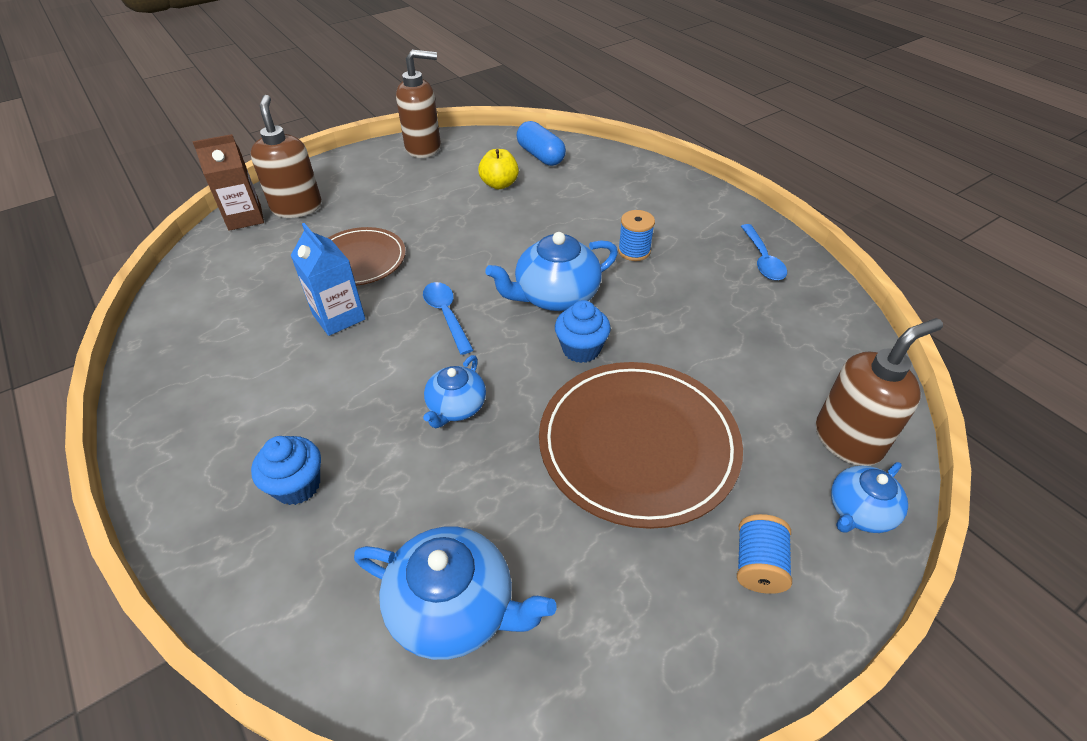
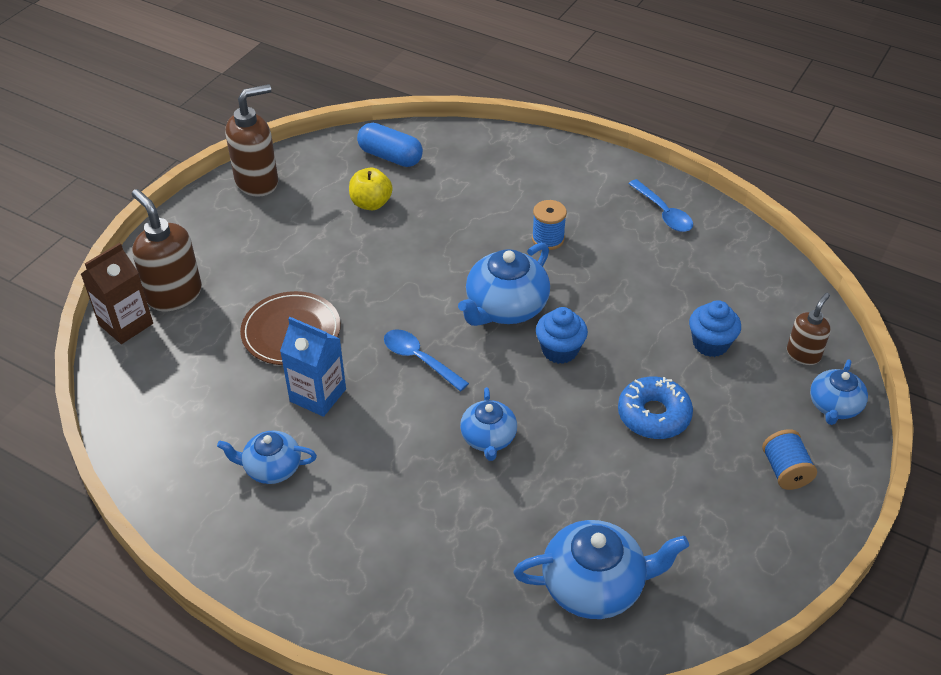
camera: 25 degrees left, 0 degrees up
blue cupcake [251,436,321,505] -> blue cupcake moved to [689,300,741,357]
brown plate [539,362,743,529] -> blue donut [618,377,693,439]
brown soap dispenser [816,318,943,466] -> brown soap dispenser [787,293,831,365], size x0.59
none -> blue teapot [217,430,317,484]

